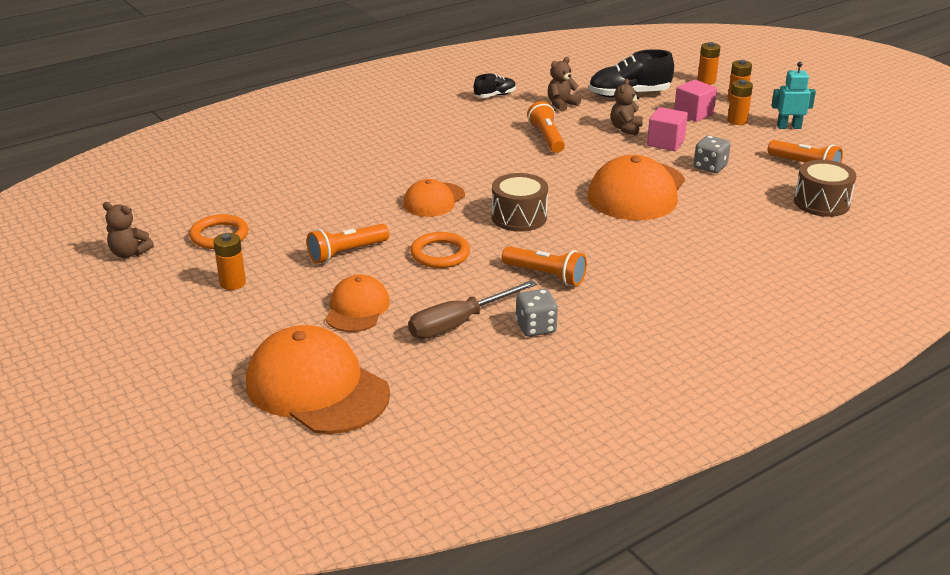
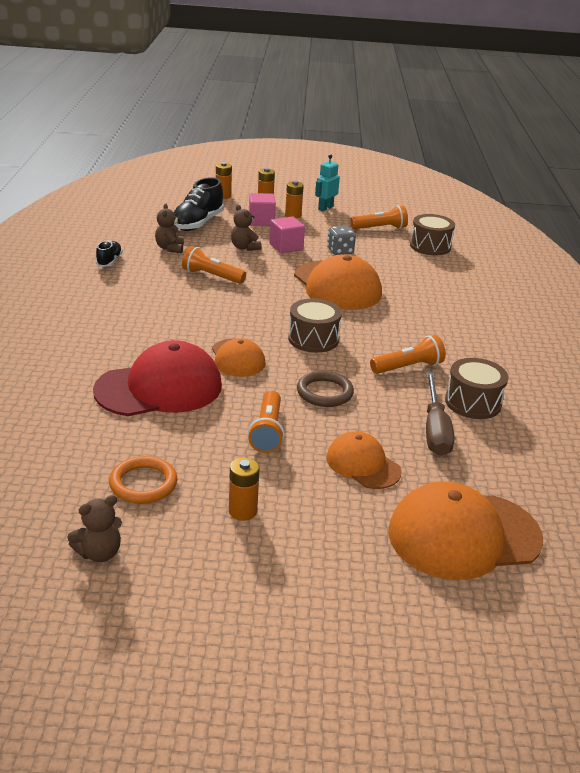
camera: 55 degrees left, 0 degrees up
orange ring [410,232,470,268] -> brown ring [297,371,354,407]
grey dice [515,289,558,337] -> brown drum [445,358,508,419]
none -> red cap [93,340,222,416]

